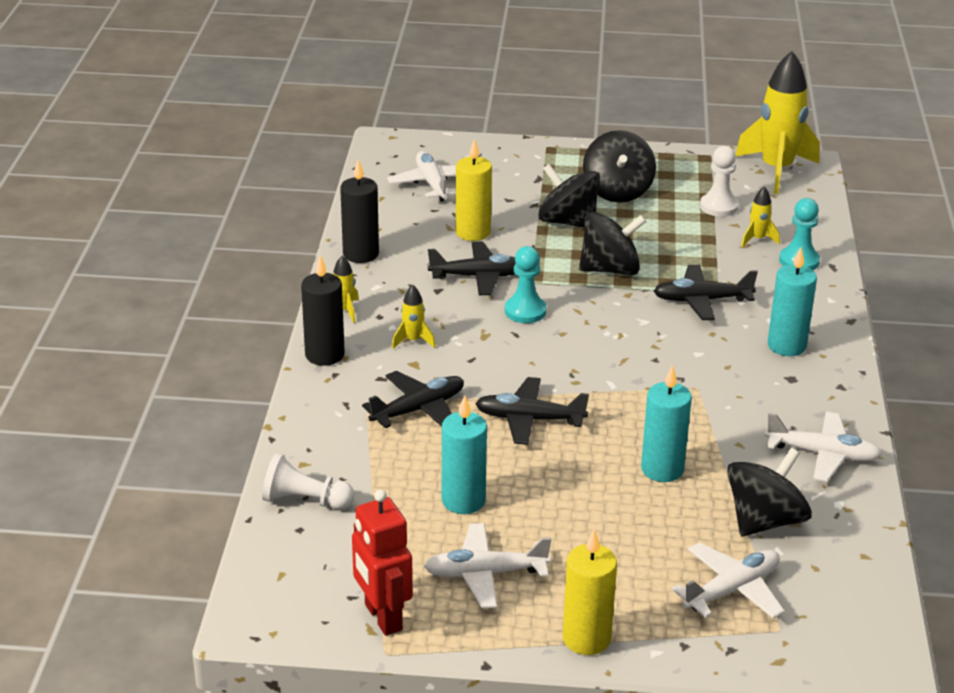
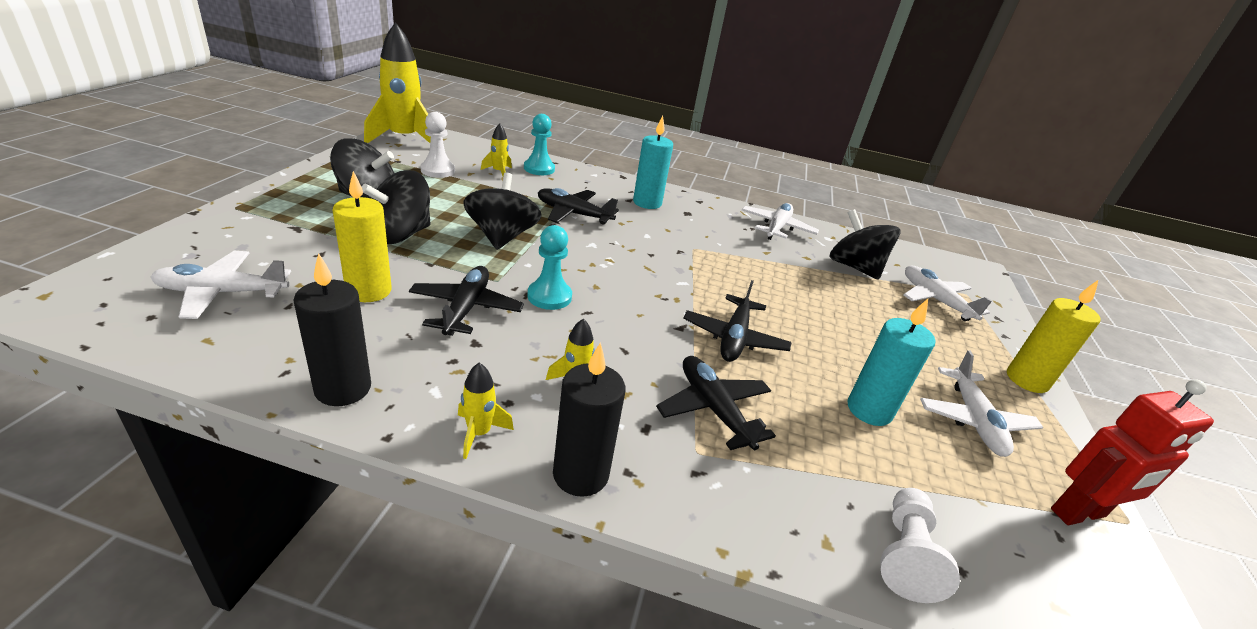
camera: 85 degrees left, 0 degrees up
turquoise candle [641,365,692,482] -> none
black plane [654,265,758,320] -> black plane turned 105 degrees clockwise [538,188,619,225]

